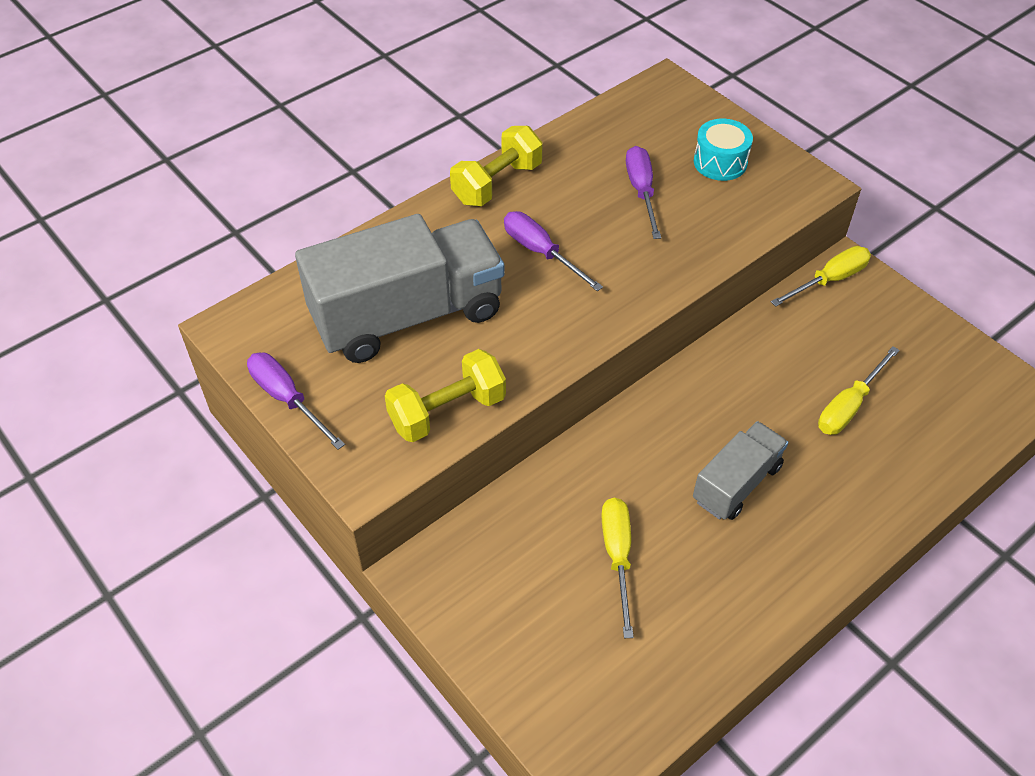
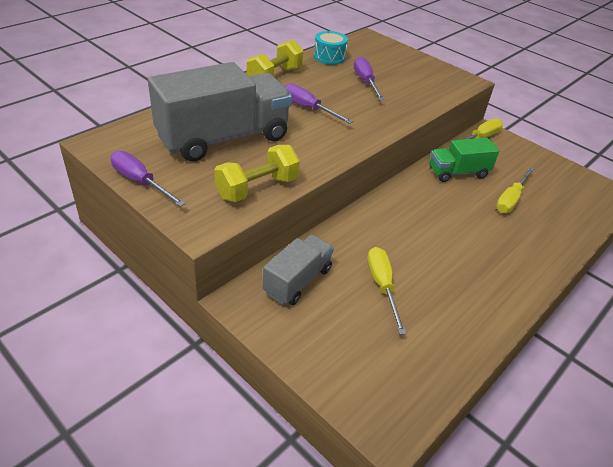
camera: 10 degrees left, 10 degrees down
grey truck [693,421,788,520] -> grey truck moved to [263,235,334,305]
turquoise drum [694,119,753,181] -> turquoise drum moved to [314,31,348,65]
none -> green truck [429,138,499,182]

